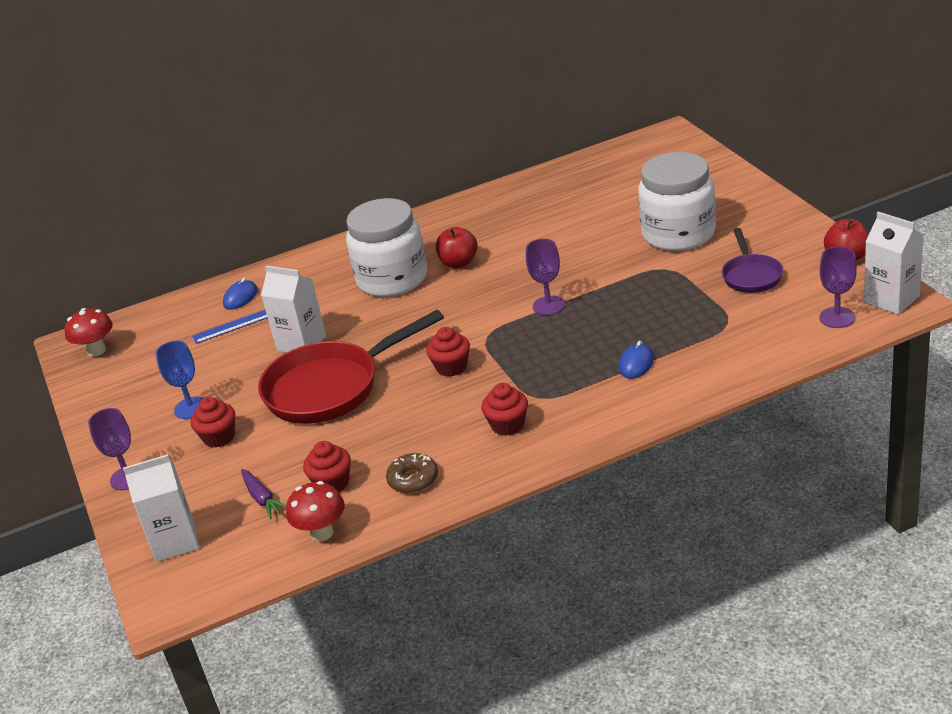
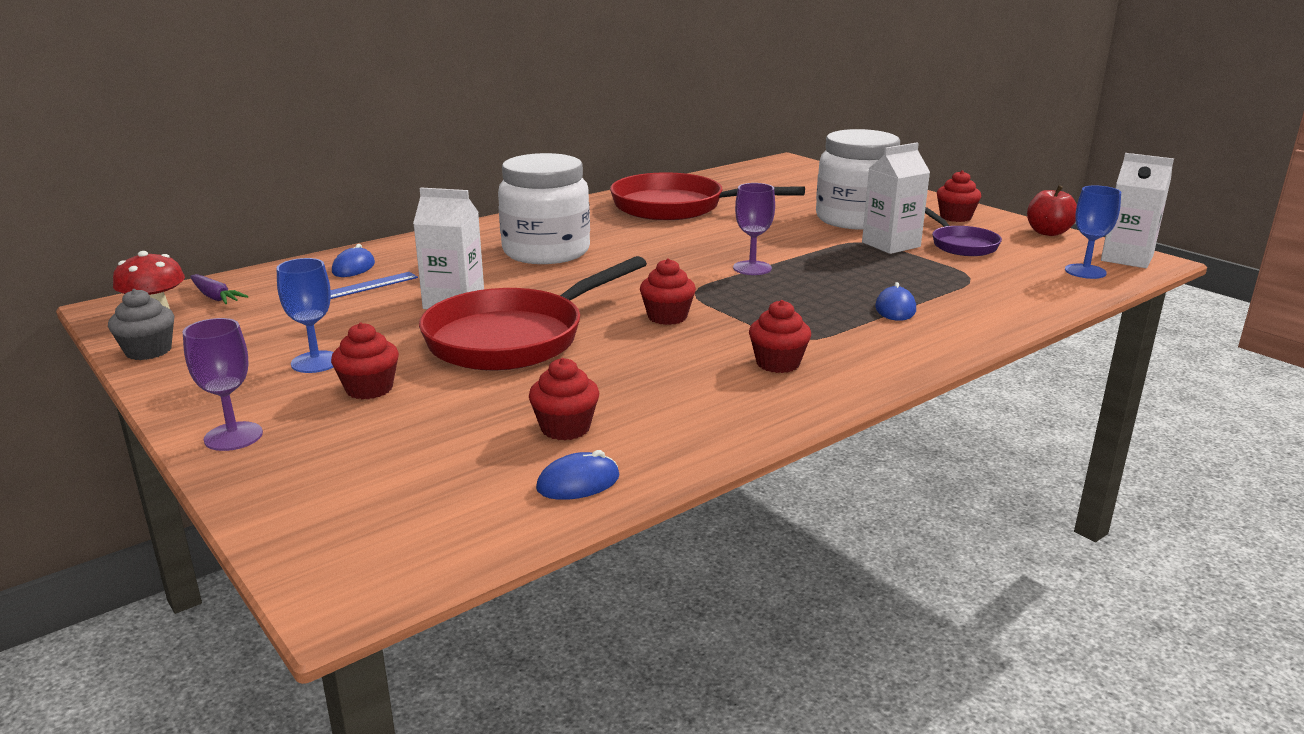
camera: 20 degrees left, 10 degrees down
white carton [123,454,199,562] -> white carton moved to [862,143,930,254]
purple carrot [241,469,286,519] -> purple carrot moved to [190,274,249,304]
red mushroom [286,481,345,541] -> blue mouse [536,450,619,500]
brown donut [386,453,438,493] -> none
red apple [435,227,478,268] -> none
purple goblet [819,246,857,328] -> blue goblet [1065,185,1121,279]
none -> grey cupcake [108,289,174,360]
none -> red pan [610,173,805,220]
none -> red cupcake [937,170,981,222]

